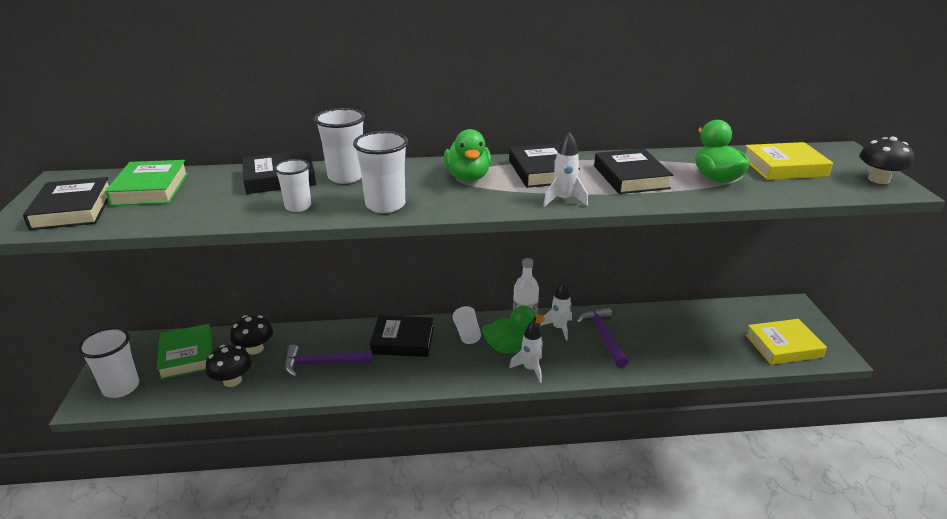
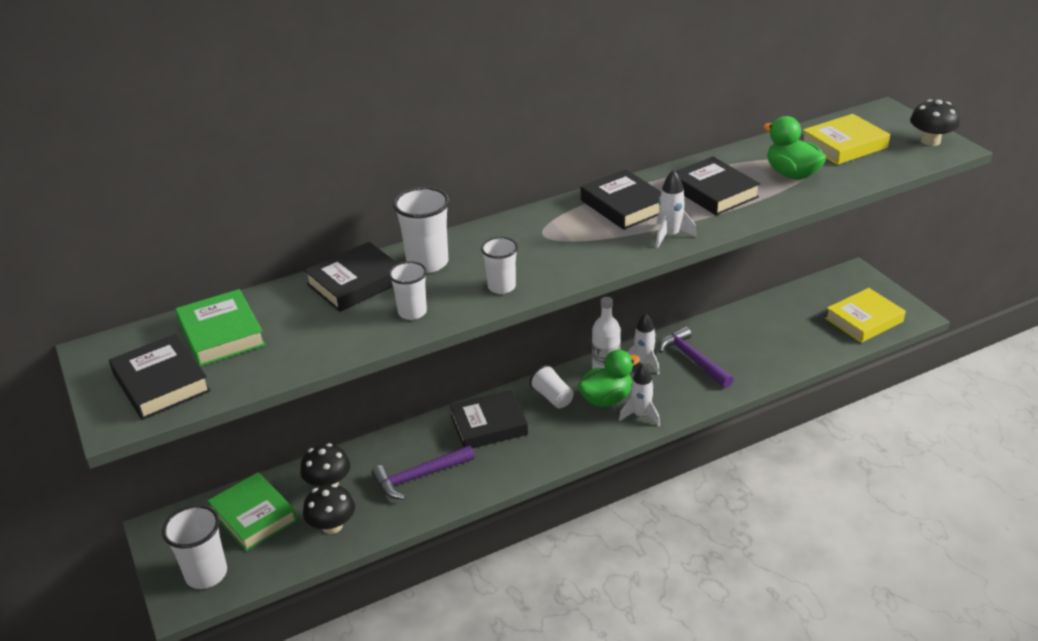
camera: 20 degrees left, 5 degrees up
white cup [353,131,408,213] -> white cup [481,237,518,294], size x0.65
green duck [444,129,491,182] -> none

